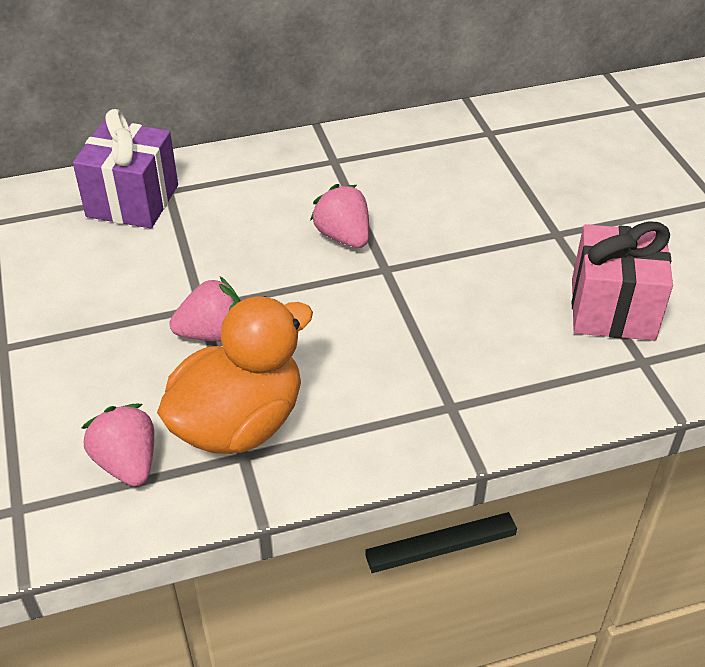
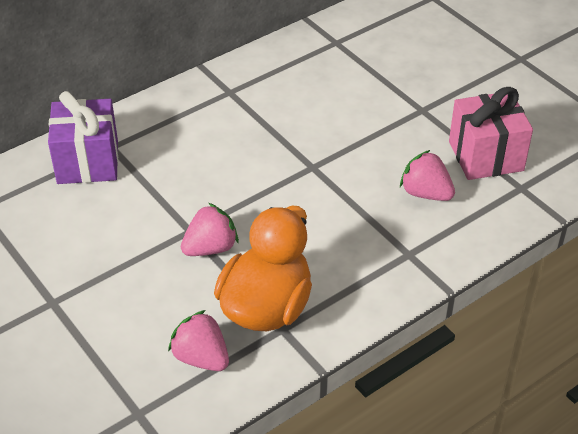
camera: 20 degrees left, 0 degrees up
pink strawberry [310,184,369,248] -> pink strawberry moved to [400,150,455,201]

